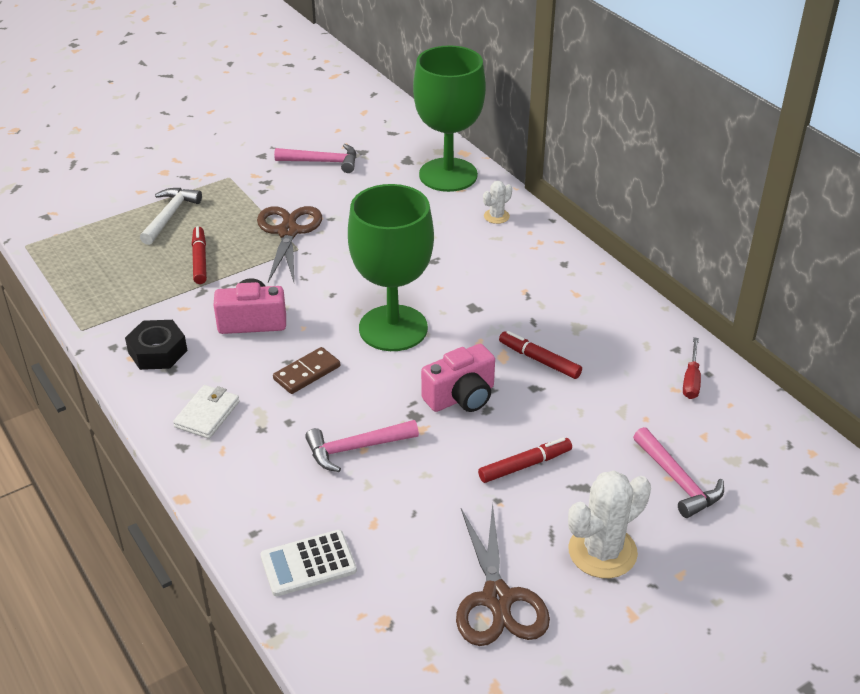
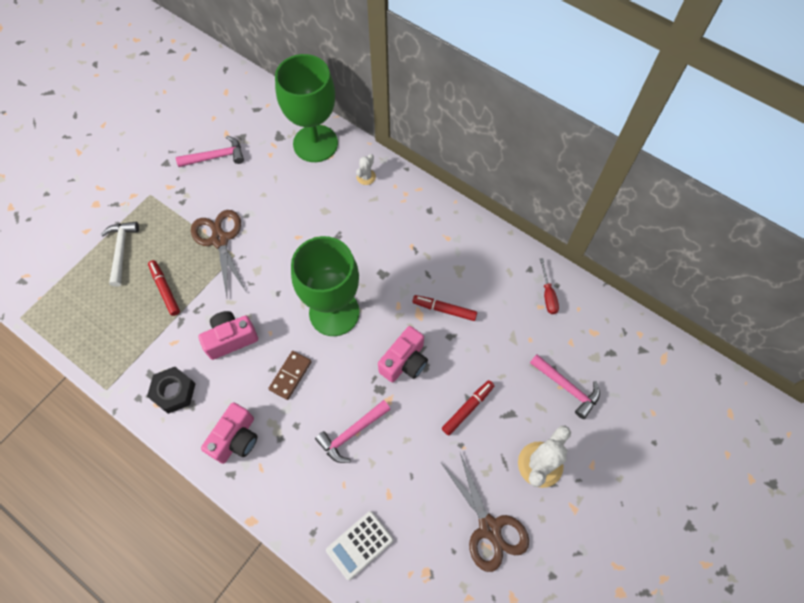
camera: 20 degrees left, 25 degrees up
white wallet [173,385,239,439] -> pink camera [201,402,257,464]

